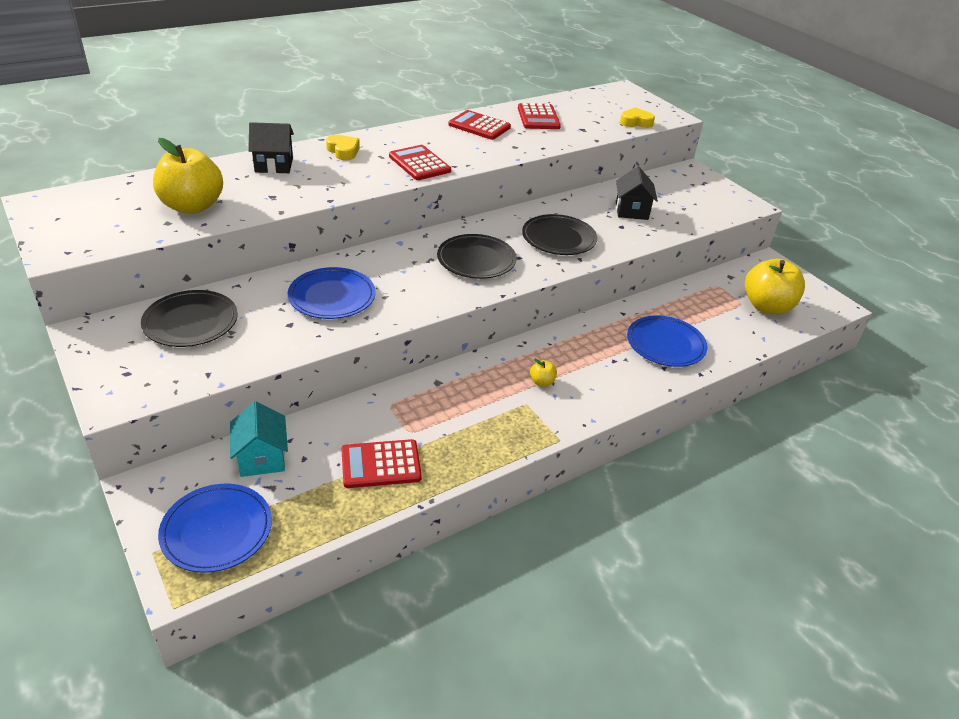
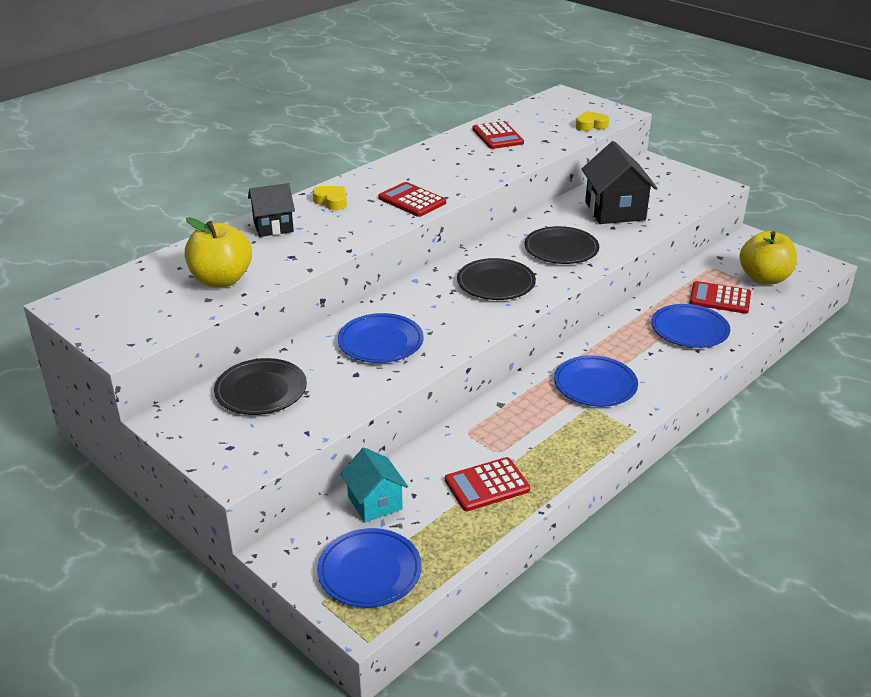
camera: 10 degrees left, 5 degrees down
red calculator [448,110,511,140] -> red calculator moved to [689,281,751,314]
yellow apple [530,359,557,386] -> blue plate [554,355,638,407]
black house [616,166,658,220] -> black house [581,141,658,224], size x1.59

